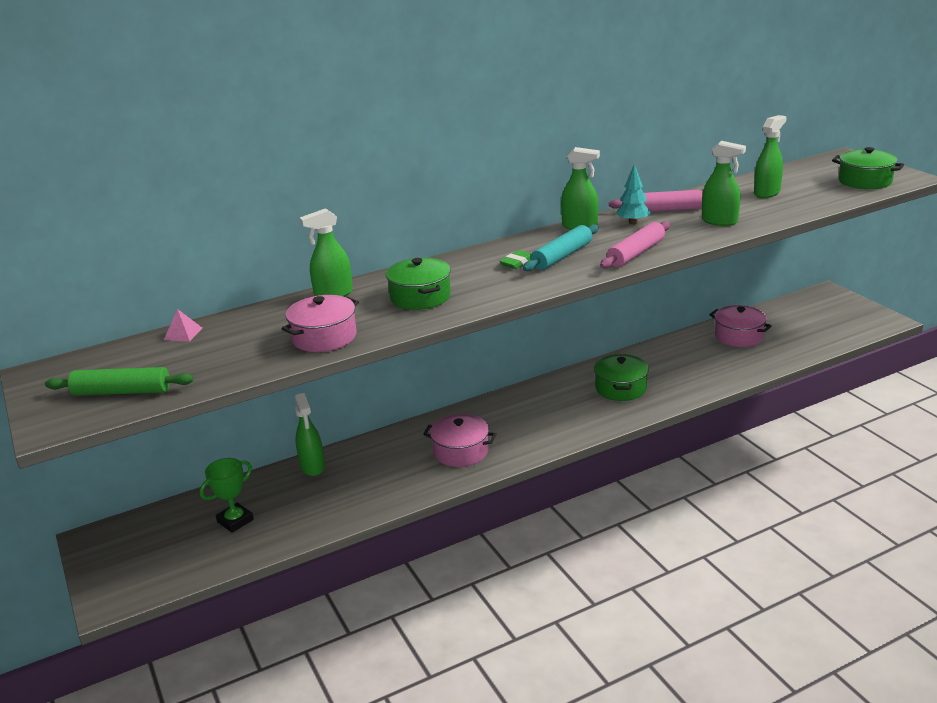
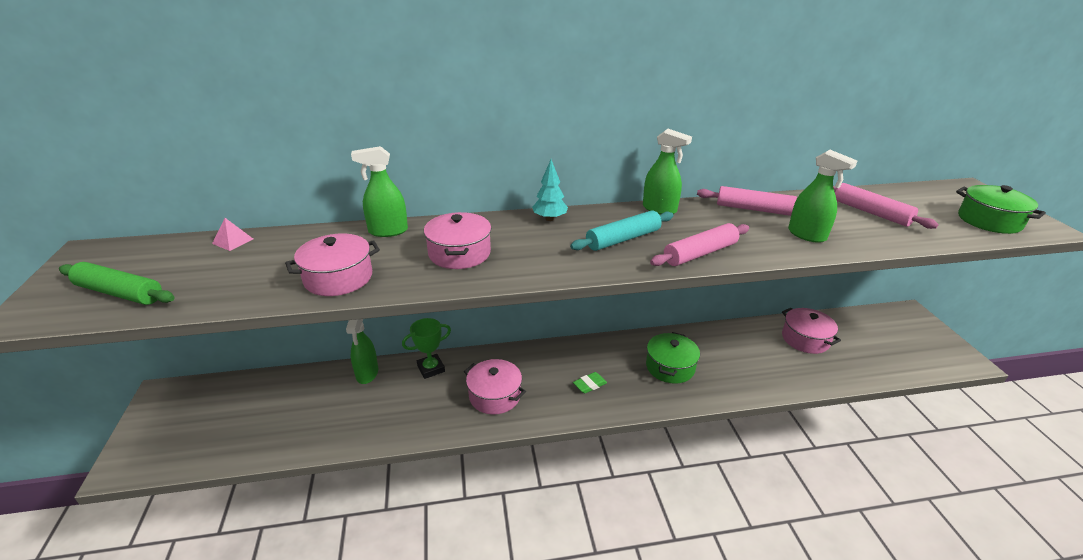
camera: 15 degrees right, 5 degrees up
green trophy [200,458,254,533] -> green trophy moved to [402,318,451,379]
green pot [386,258,451,310] -> pink pot [424,212,491,269]
green eraser [499,250,532,269] -> green eraser moved to [573,372,607,393]
turquoise tree [616,164,651,224] -> turquoise tree moved to [532,159,568,221]
green spray bottle [754,115,786,198] -> pink rolling pin [833,183,939,229]

